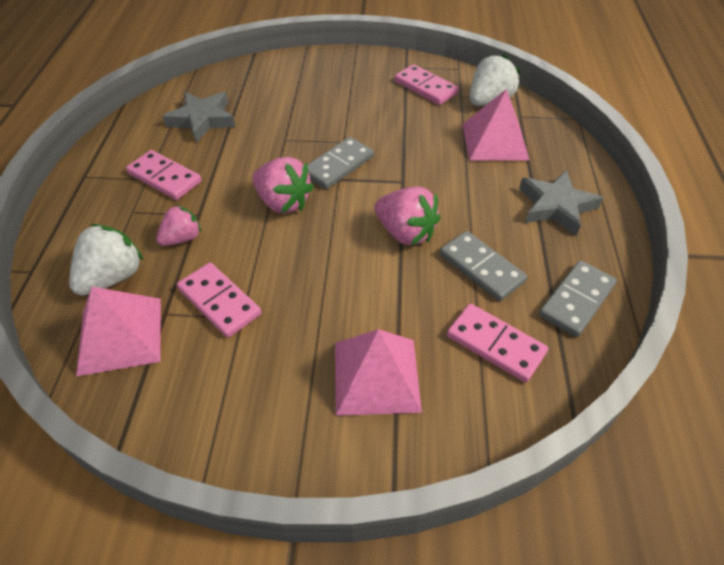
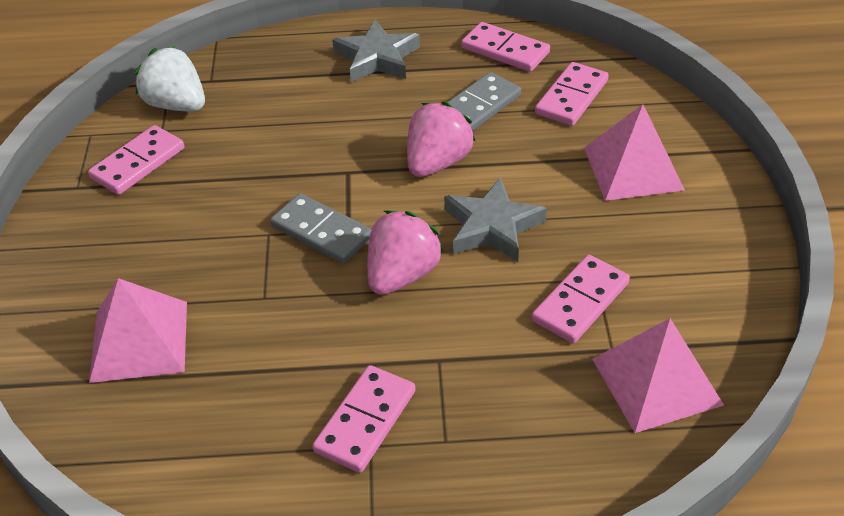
camera: 95 degrees left, 5 degrees down
white strawberry [69,224,144,296] -> none
pink strawberry [156,205,201,246] -> none
grey star [162,92,236,143] -> grey star moved to [444,177,547,262]
pink pyramid [462,89,529,161] -> pink pyramid moved to [89,278,187,383]
grey domino [539,260,617,337] -> pink domino [461,22,550,72]

